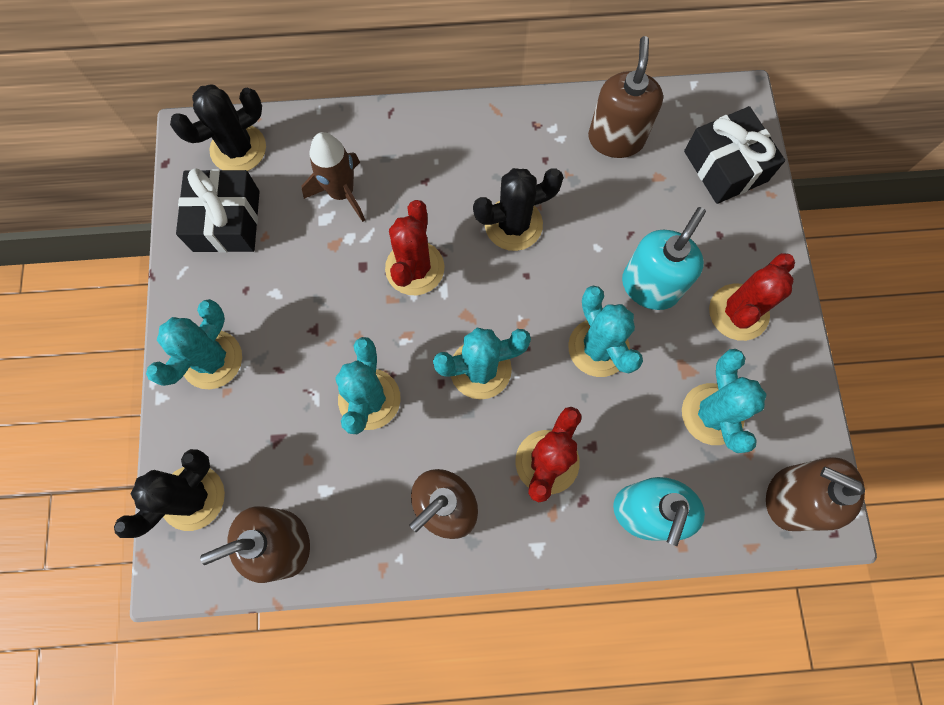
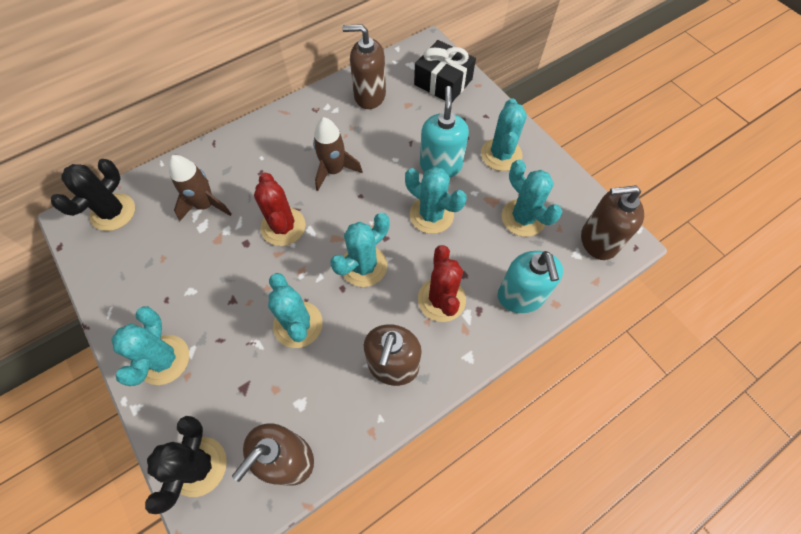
camera: 30 degrees left, 10 degrees down
black gift [176,169,260,253] -> none
black cactus [473,168,563,251] -> brown rocket [313,117,363,191]
brown soap dispenser [588,36,663,158] -> brown soap dispenser turned 60 degrees counterclockwise [342,24,386,109]
red cactus [709,253,795,341] -> turquoise cactus [481,98,527,171]

